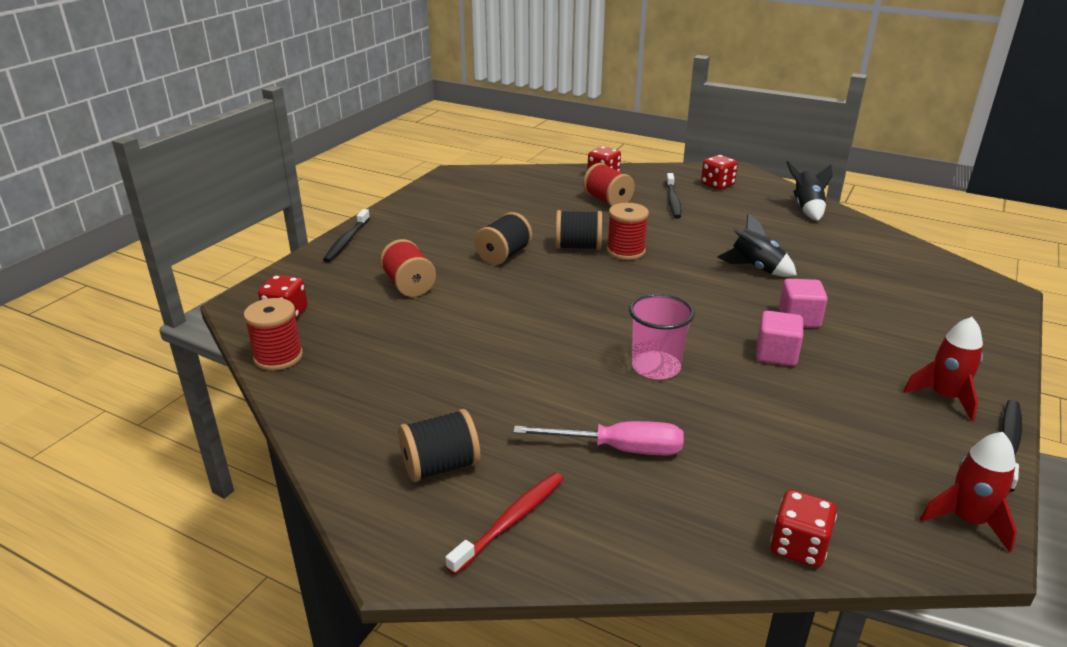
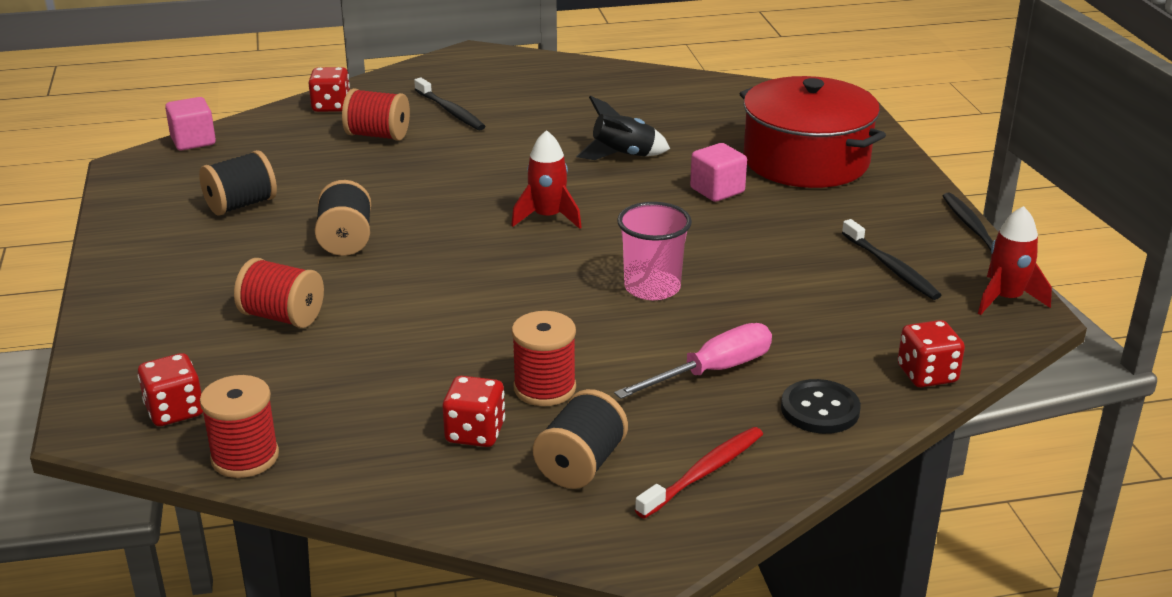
camera: 40 degrees left, 0 degrees up
black toothbrush [323,209,370,262] -> black toothbrush moved to [842,219,941,300]
red toothbrush [445,473,564,575] -> red toothbrush turned 45 degrees clockwise [635,427,763,519]
black spool [555,210,602,250] -> black spool moved to [199,150,277,216]
red spool [607,203,649,260] -> red spool moved to [512,311,576,406]
red dice [701,155,738,190] -> red dice moved to [443,376,505,447]
pink cube [756,311,803,366] -> pink cube moved to [165,97,216,151]
black rocket [786,161,833,221] -> none
red rocket [904,317,983,421] -> red rocket moved to [511,130,582,229]
none -> red pot [740,76,886,188]
none -> black button [781,379,861,434]

